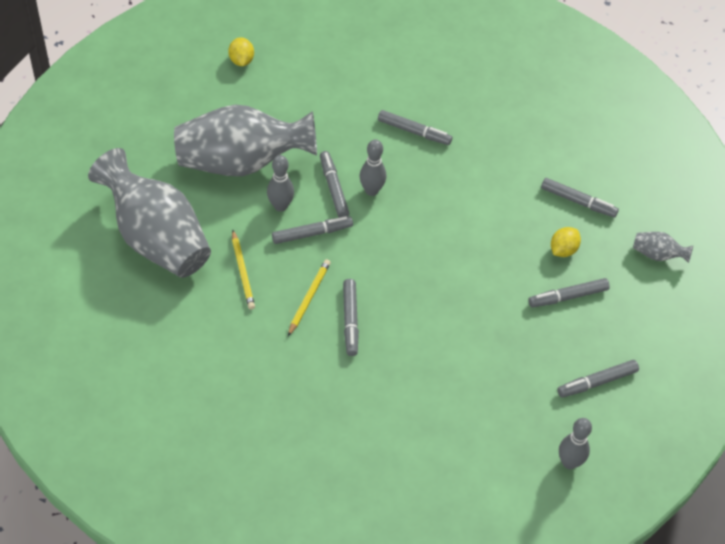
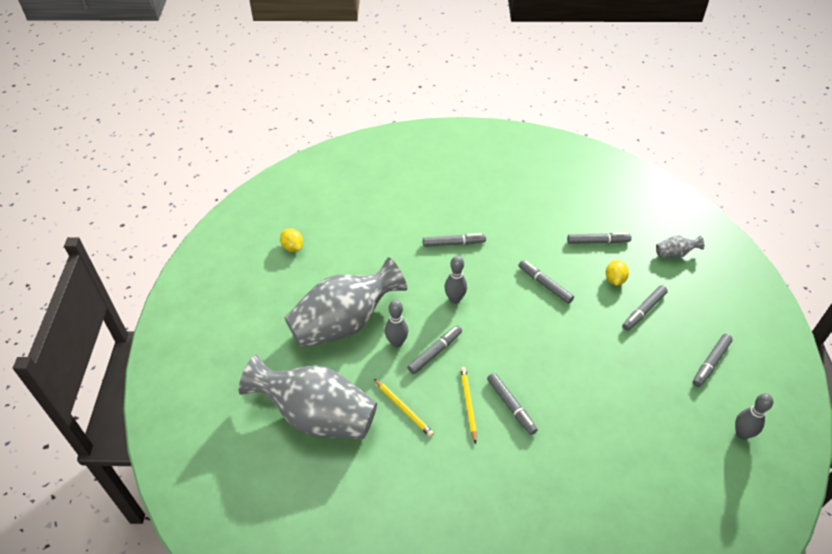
camera: 25 degrees left, 5 degrees down
grey marker [320,151,349,218] -> grey marker moved to [519,260,574,304]

